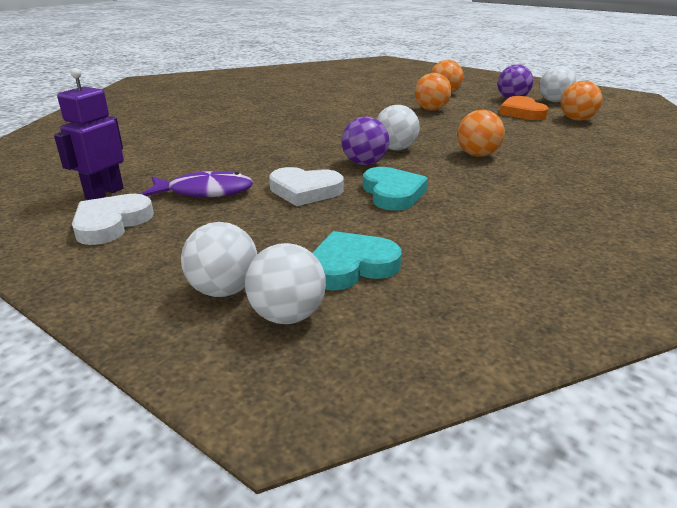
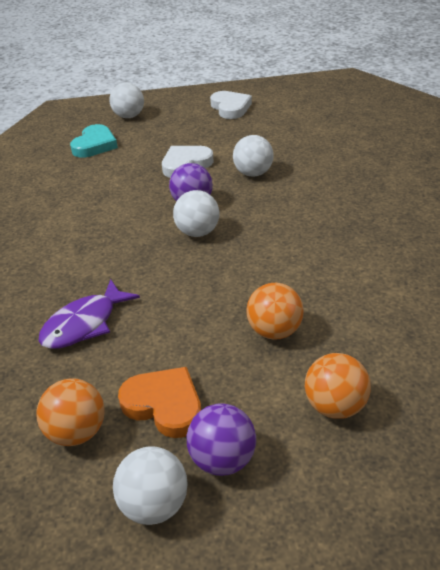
camera: 135 degrees right, 10 degrees up
purple robot [54,68,124,200] -> none
purple fish [141,171,253,197] -> purple fish moved to [38,279,140,349]
white ball [245,243,326,324] -> white ball moved to [233,135,274,177]
turquoise heart [363,167,428,211] -> none
orange ball [457,110,505,157] -> none

